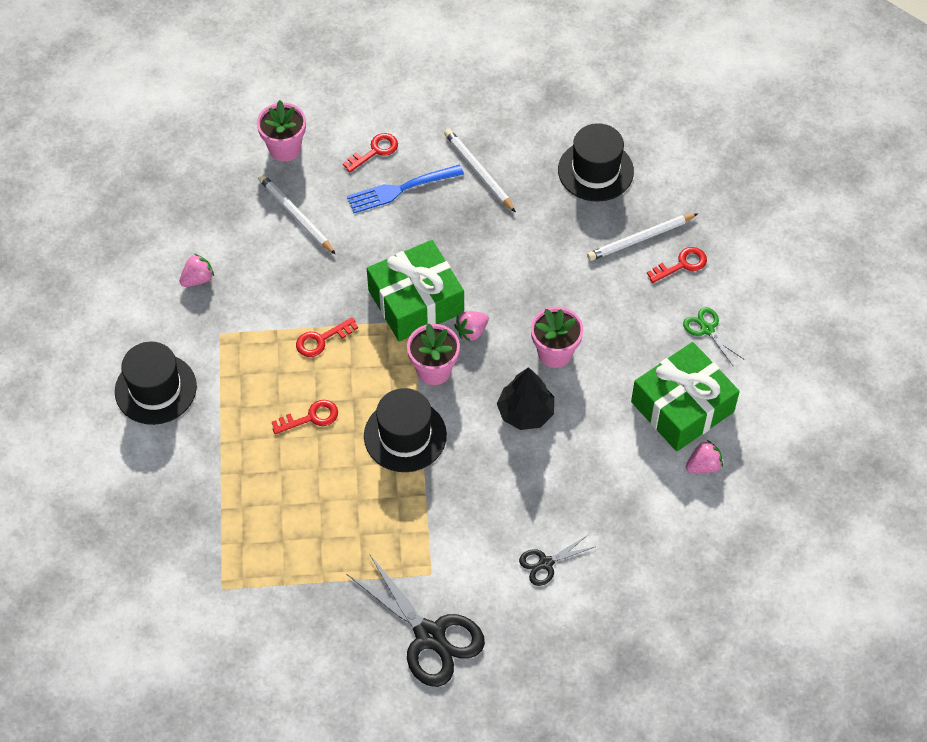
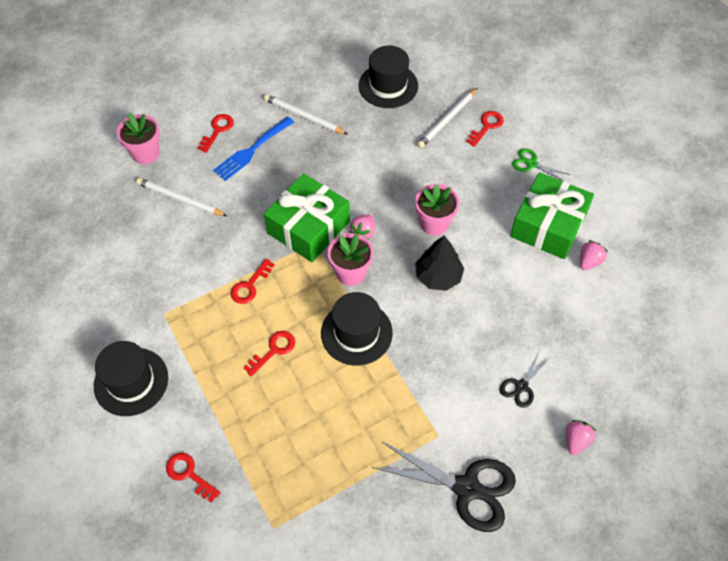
camera: 25 degrees left, 0 degrees up
pink strawberry [180,254,214,287] -> pink strawberry moved to [566,420,596,455]
none -> red key [166,453,221,502]

